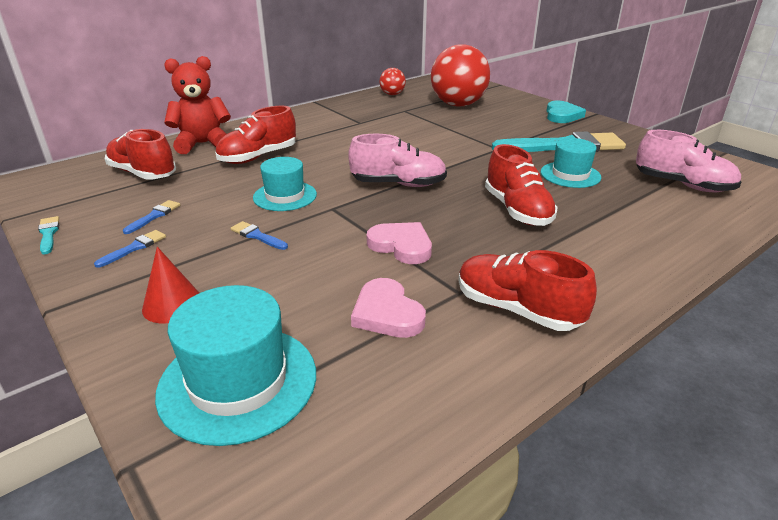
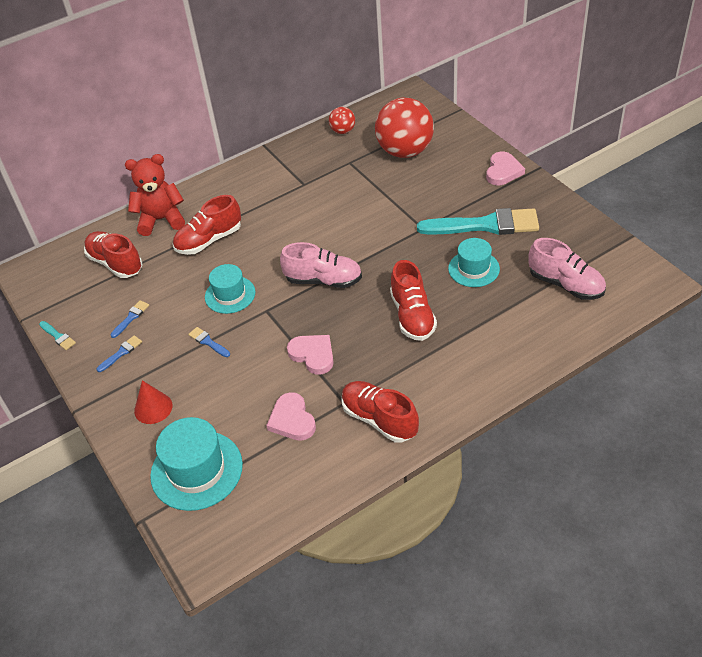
camera: 10 degrees right, 15 degrees up
turquoise brush [38,216,59,255] -> turquoise brush turned 150 degrees clockwise [39,321,76,350]
turquoise heart [546,101,586,123] -> pink heart [486,152,525,185]

